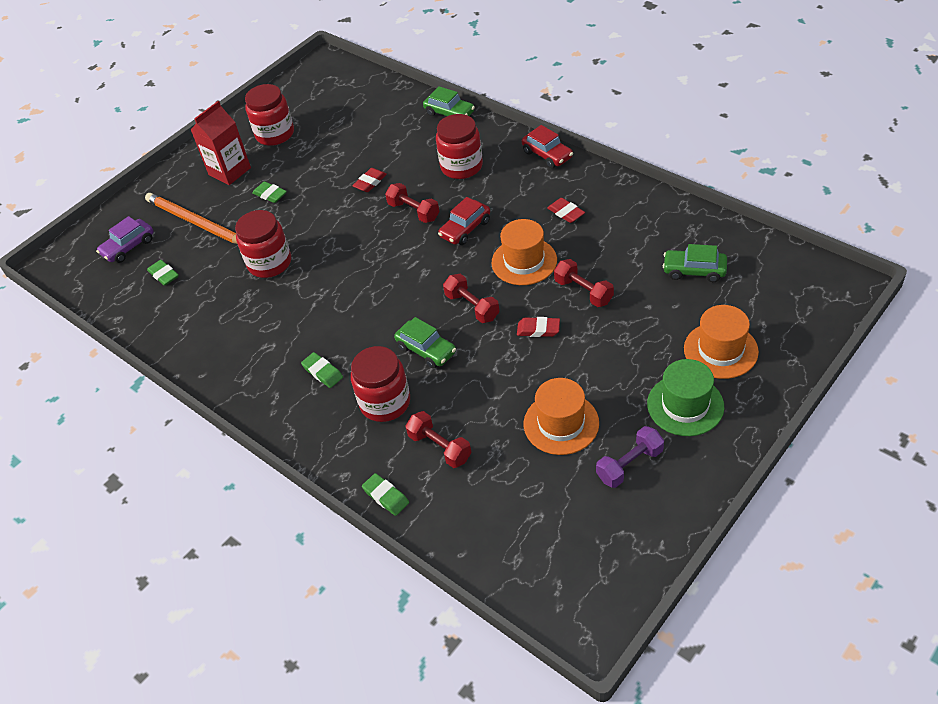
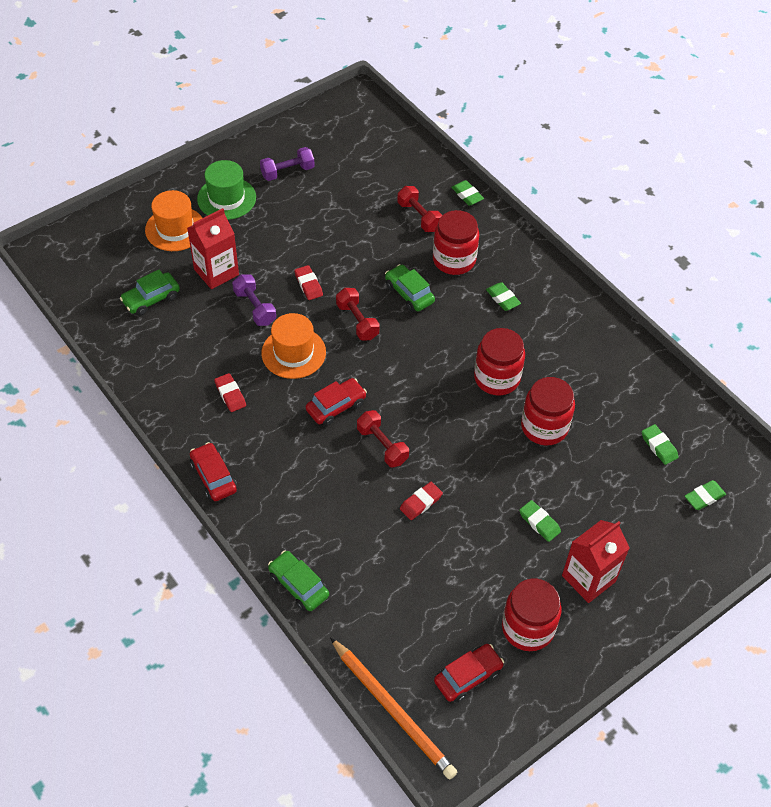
camera: 175 degrees left, 5 degrees up
purple car [96,216,154,263] -> green eraser [685,480,726,510]
orange pencil [145,193,237,244] -> orange pencil moved to [330,637,457,780]
red jar [436,114,483,179] -> red jar moved to [474,328,525,395]
red eraser [517,317,560,337] -> red eraser turned 45 degrees clockwise [294,265,323,300]
orange hat [524,378,599,455] -> none
red dumbbell [554,259,614,307] -> purple dumbbell [232,274,276,326]
green car [663,244,727,282] -> green car turned 120 degrees clockwise [120,270,180,316]
none -> red carton [187,208,239,289]
none -> red car [434,644,504,703]

